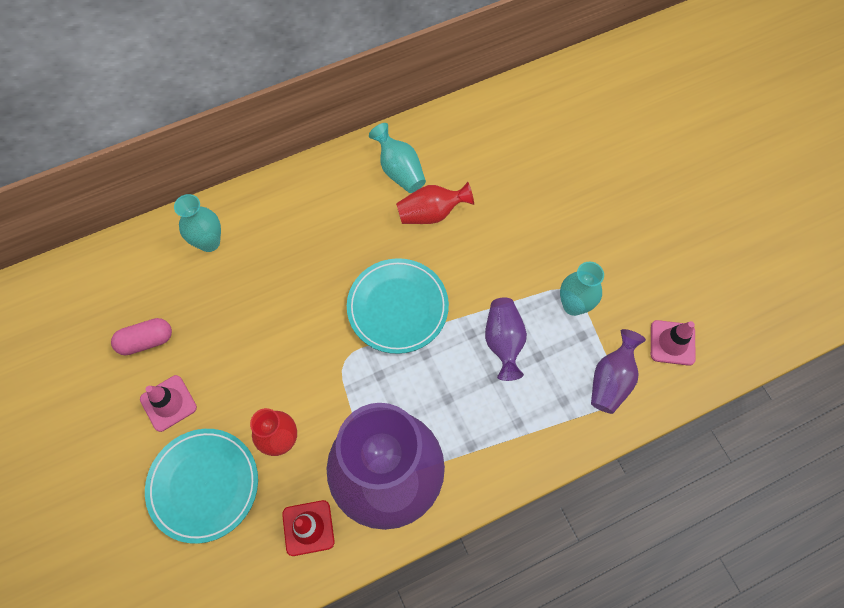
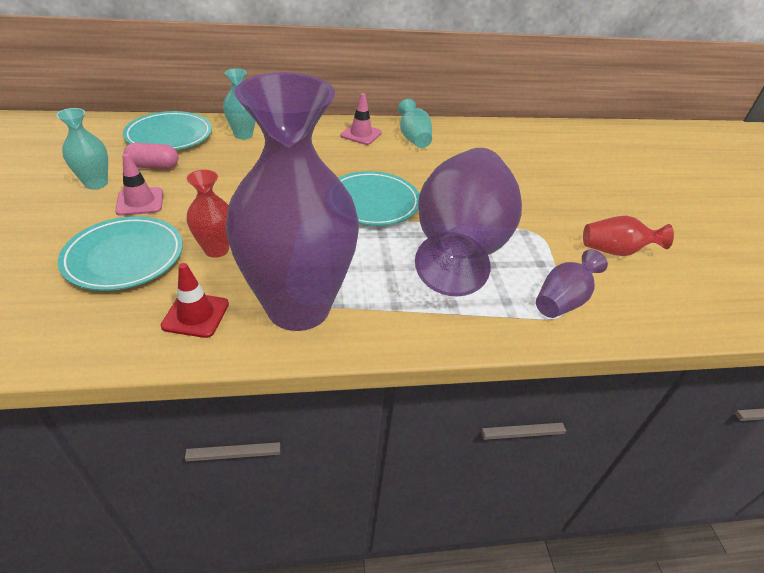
camera: 15 degrees right, 25 degrees down
red vase [396,182,474,224] -> red vase moved to [583,216,674,256]
purple vase [485,297,527,381] -> purple vase [415,148,522,296], size x2.37
turquoise vase [560,262,604,316] -> turquoise vase moved to [56,108,108,189]
pink traffic cone [651,320,696,366] -> pink traffic cone moved to [341,93,382,145]
none -> turquoise plate [123,111,212,150]

